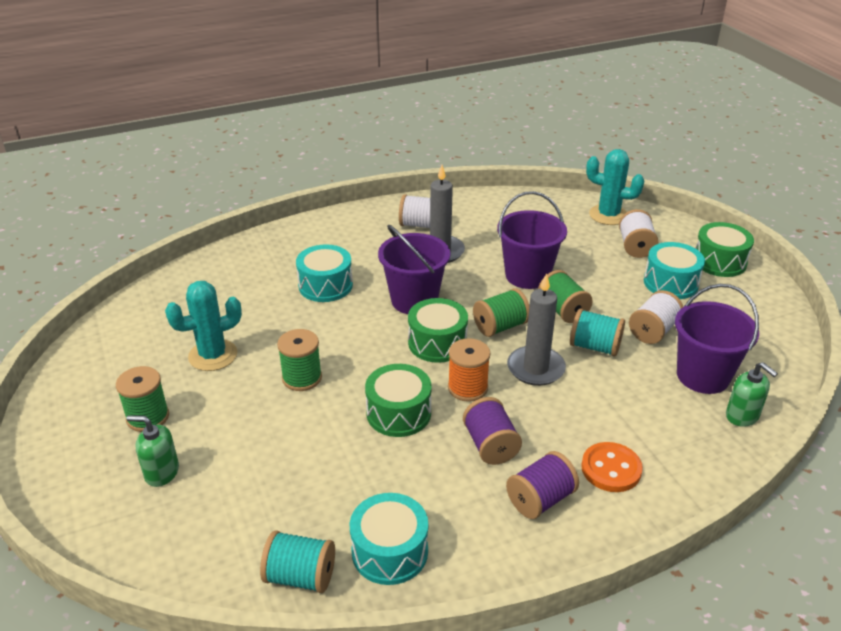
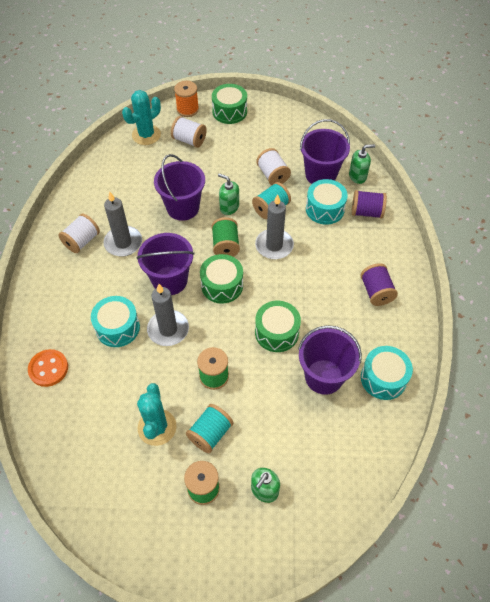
camera: 65 degrees left, 20 degrees up
turquoise spool [260,530,335,593] -> turquoise spool moved to [186,404,233,453]
orange spool [448,338,490,402] -> orange spool moved to [174,80,199,117]
purple spool [463,397,522,465] -> purple spool moved to [352,190,387,219]
green spool [538,270,593,323] -> green soap dispenser [218,173,239,215]
orange button [581,442,643,492] -> orange button moved to [28,349,68,387]
turquoise drum [644,242,705,299] -> turquoise drum moved to [306,179,348,225]
none -> grey candle [147,284,189,346]
none -> purple bucket [298,325,362,395]

